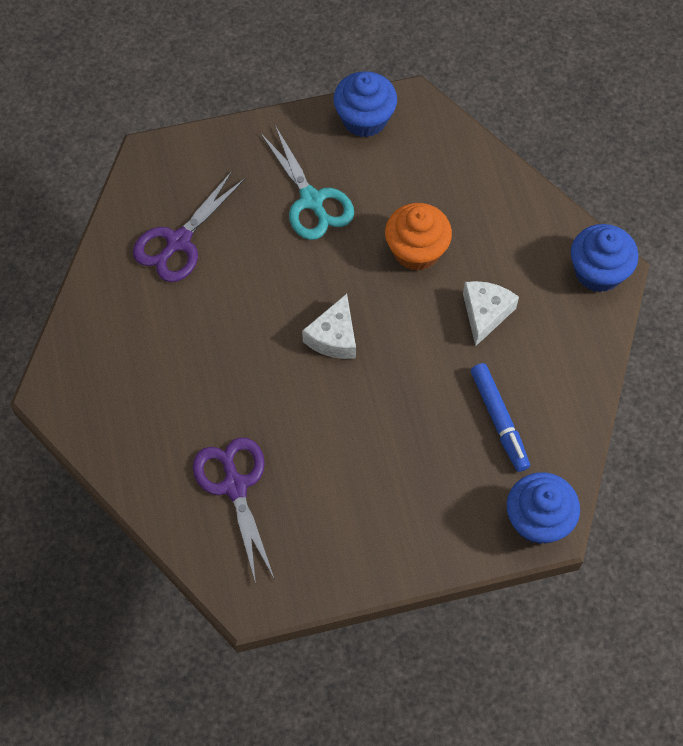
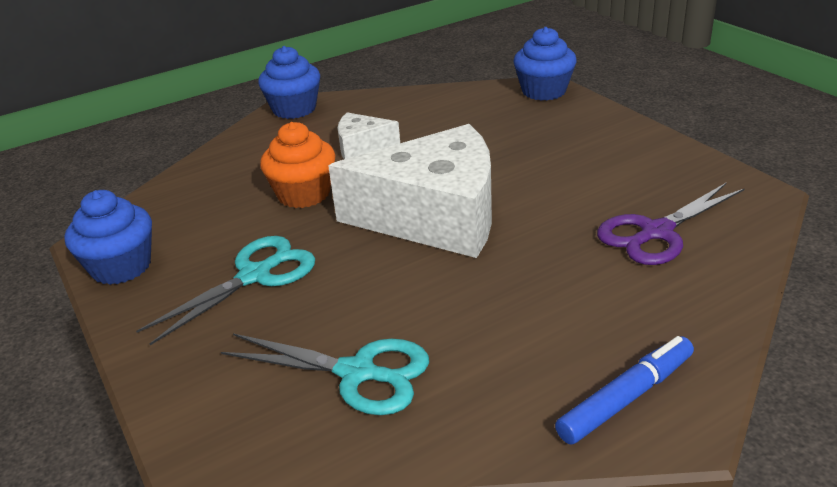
camera: 105 degrees left, 30 degrees down
purple scissors [133,171,246,282] -> turquoise scissors [221,333,429,415]
white cheese [302,294,356,359] -> white cheese [328,124,492,258], size x2.22
blue marker [471,363,530,472] -> blue marker moved to [555,336,694,445]

